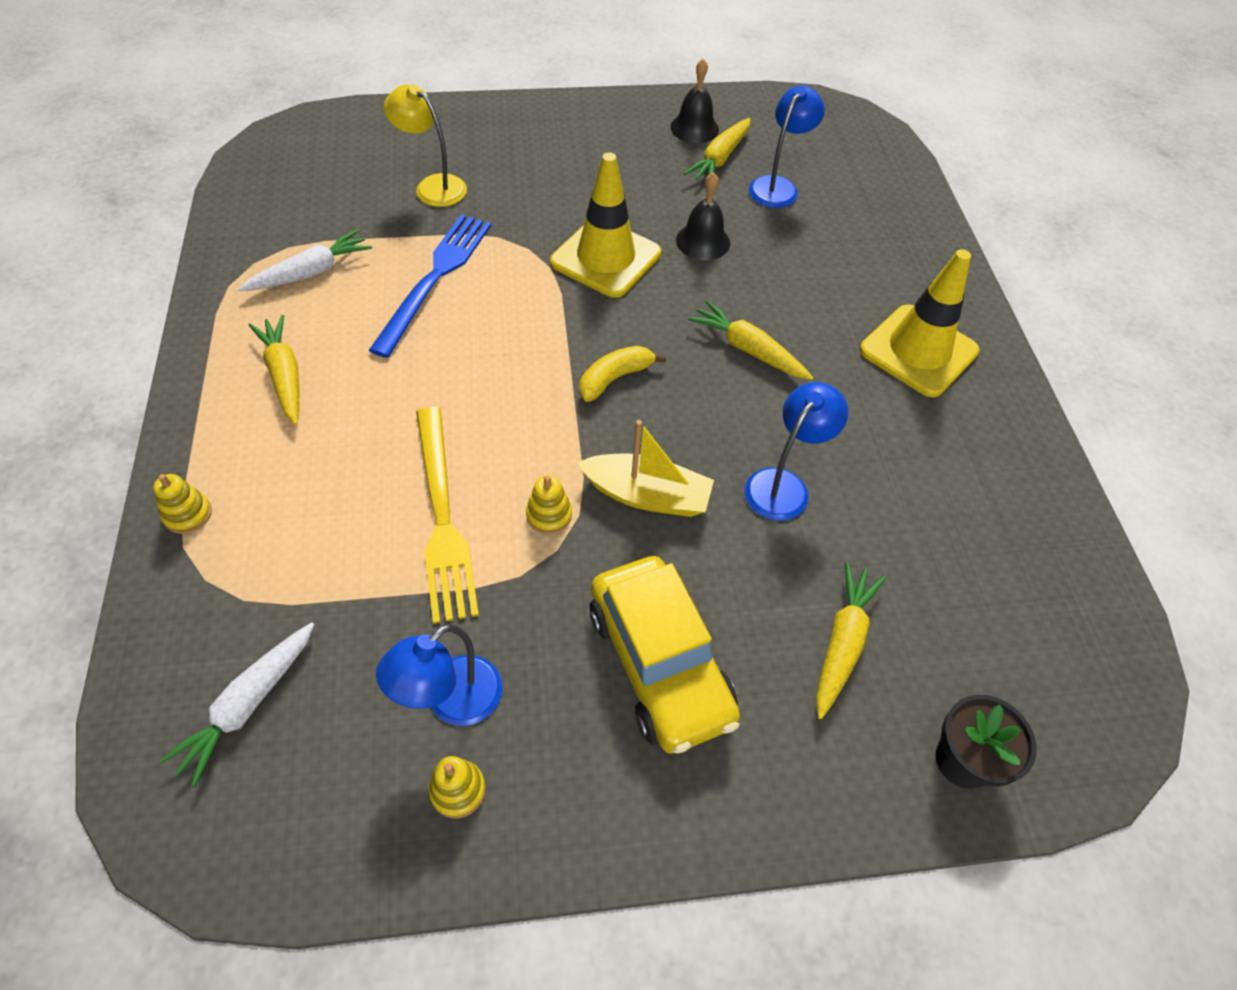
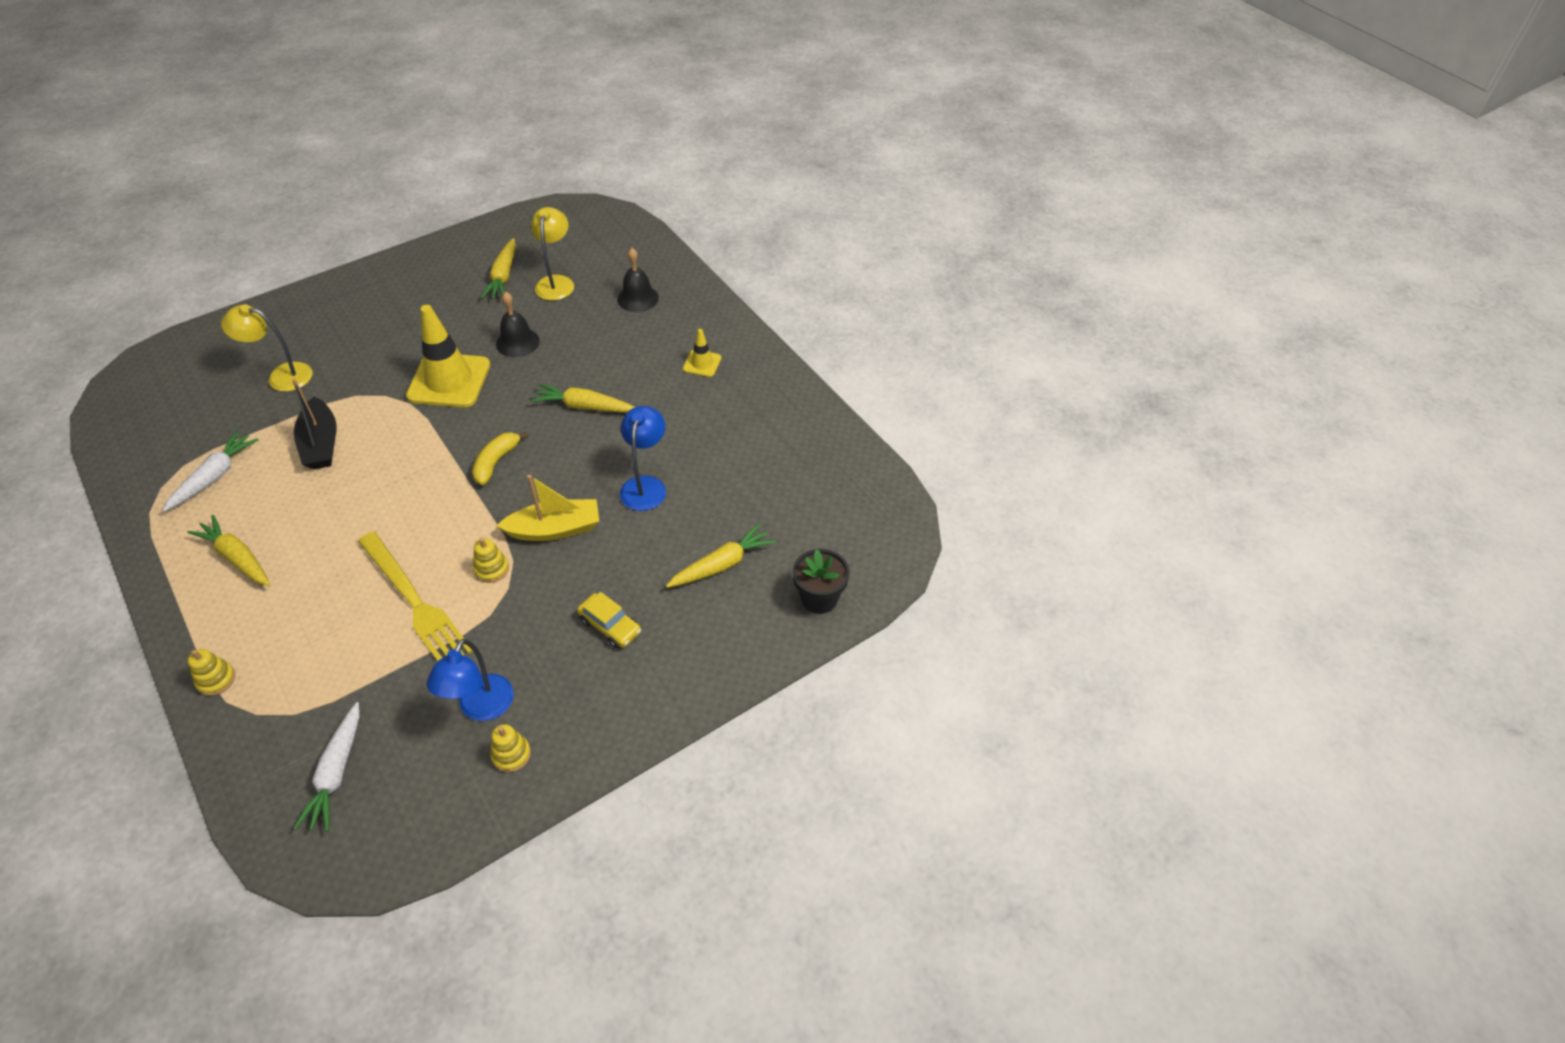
camera: 25 degrees left, 5 degrees down
blue fork [369,215,491,358] -> black boat [292,379,336,470]
yellow car [590,556,740,754] -> yellow car [577,592,641,649], size x0.49
black bell [670,59,719,143] -> black bell moved to [617,248,659,312]
blue lamp [749,85,825,208] -> yellow lamp [531,207,574,301]
yellow carrot [816,562,886,719] -> yellow carrot turned 60 degrees clockwise [666,523,776,588]
yellow traffic cone [860,249,980,397] -> yellow traffic cone [683,329,722,377], size x0.48

